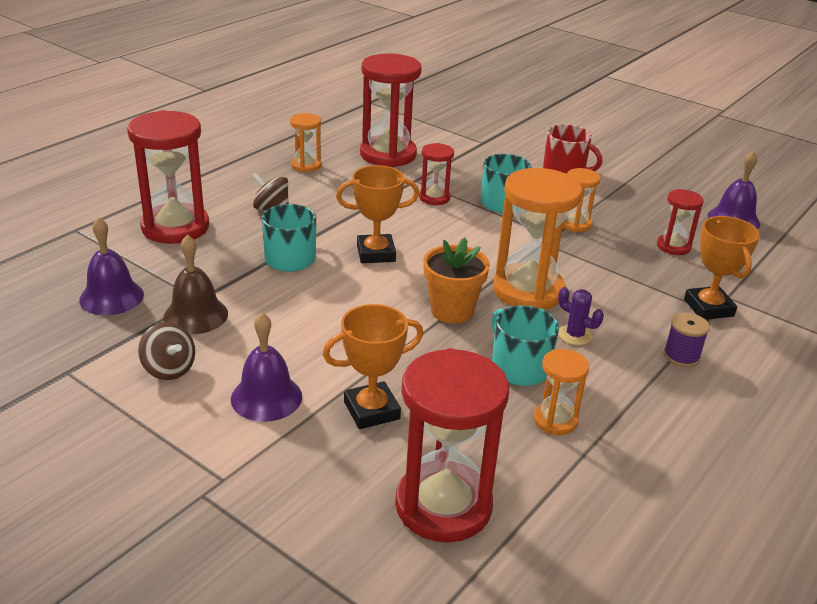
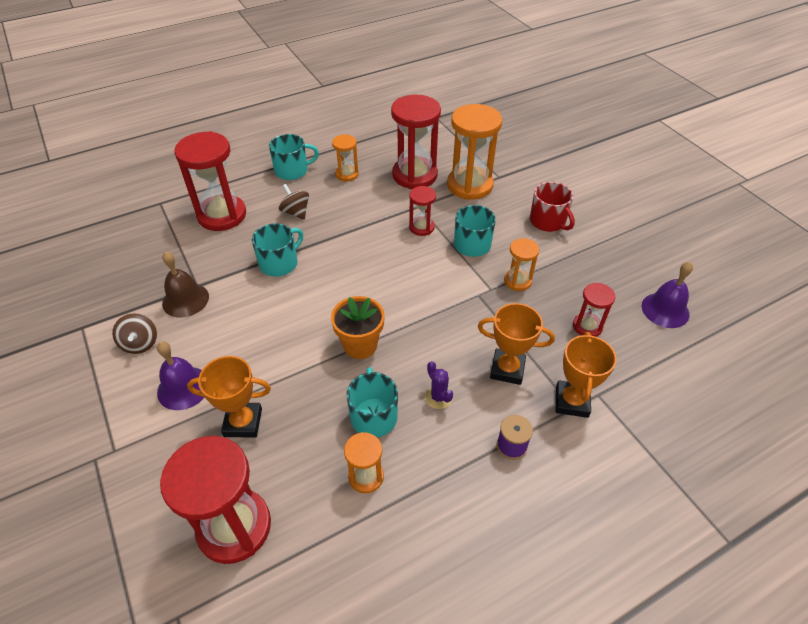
camera: 25 degrees right, 15 degrees up
purple bell [79,217,144,315] -> none
orange trophy [336,165,419,263] -> orange trophy moved to [478,303,555,385]
orange hourglass [493,168,582,310] -> orange hourglass moved to [447,104,502,200]
none -> turquoise mug [269,134,319,180]

